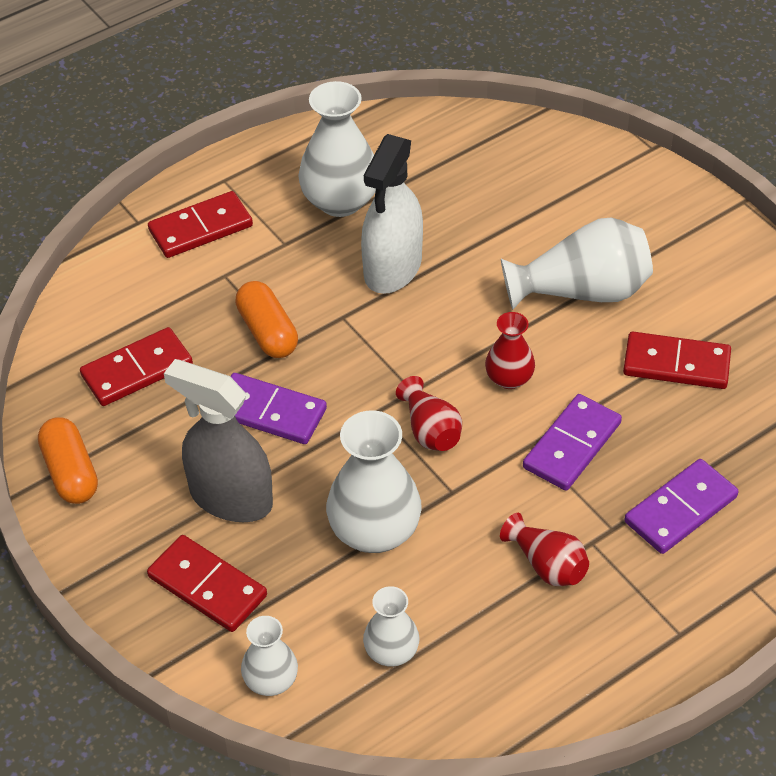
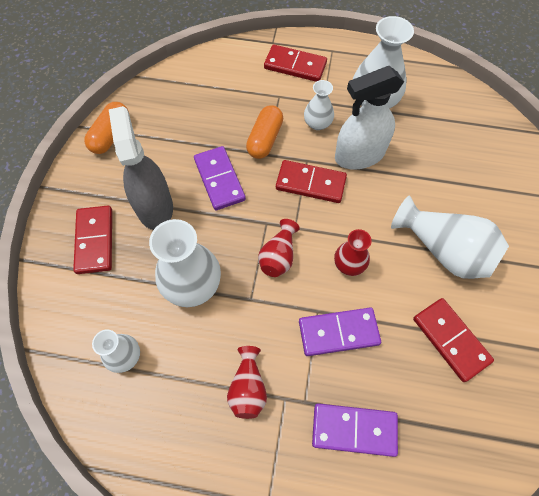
camera: 45 degrees right, 15 degrees up
red domino [80,327,193,406] -> red domino moved to [276,160,347,203]
white vase [241,616,298,696] -> white vase moved to [304,80,334,130]

